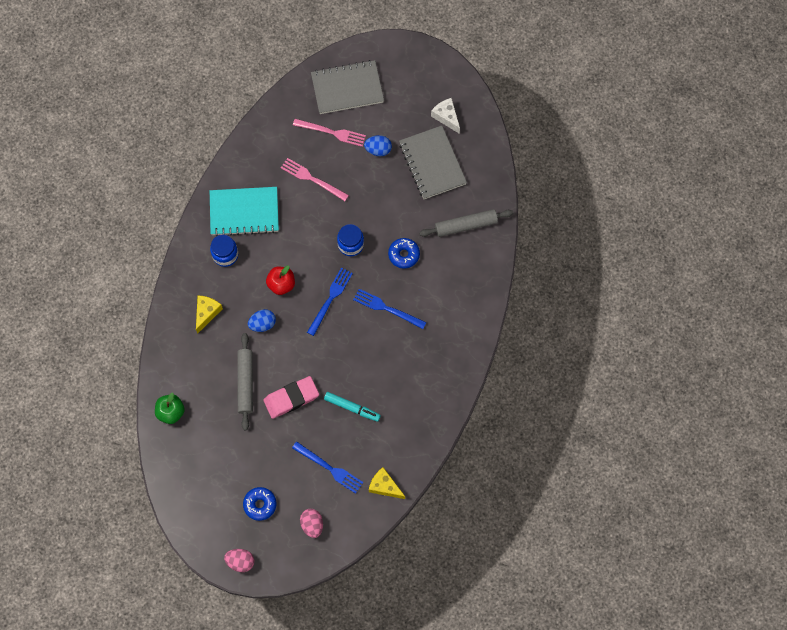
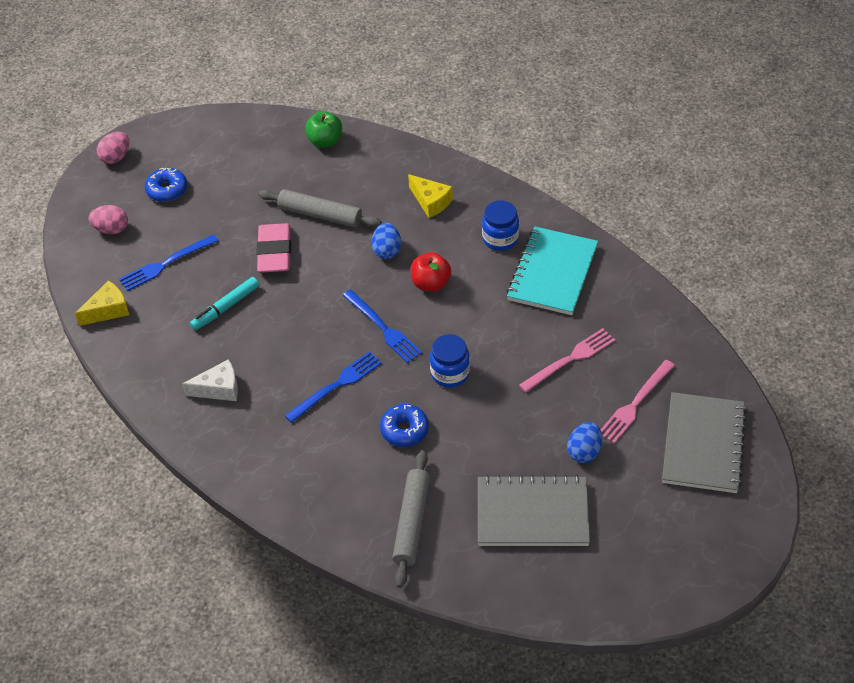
camera: 115 degrees right, 20 degrees down
white cheese [431,98,460,134] -> white cheese moved to [182,359,238,401]

